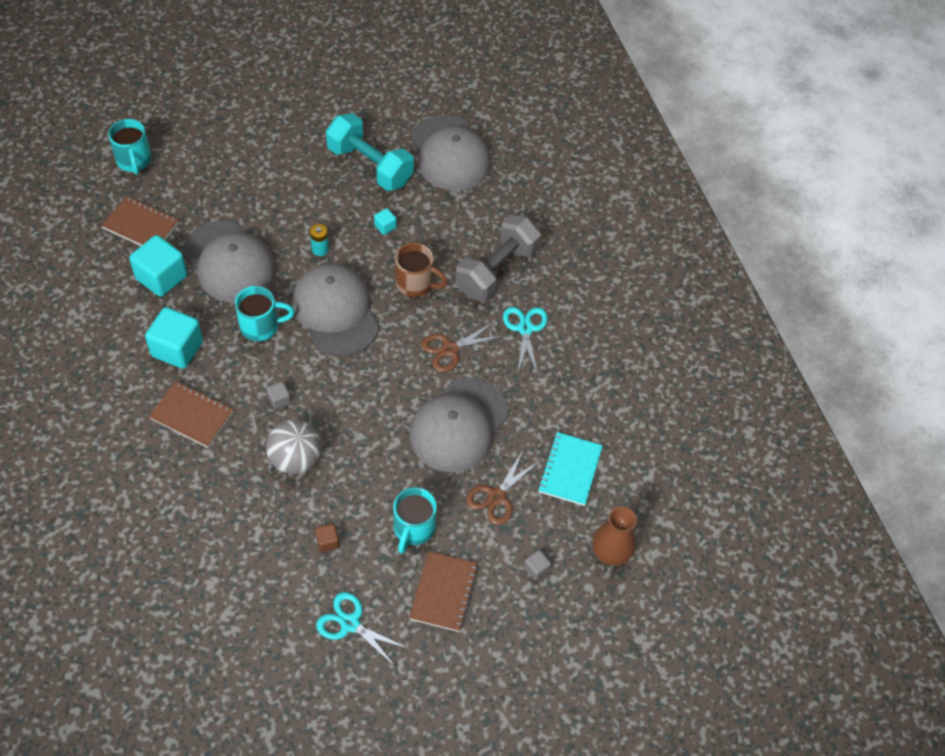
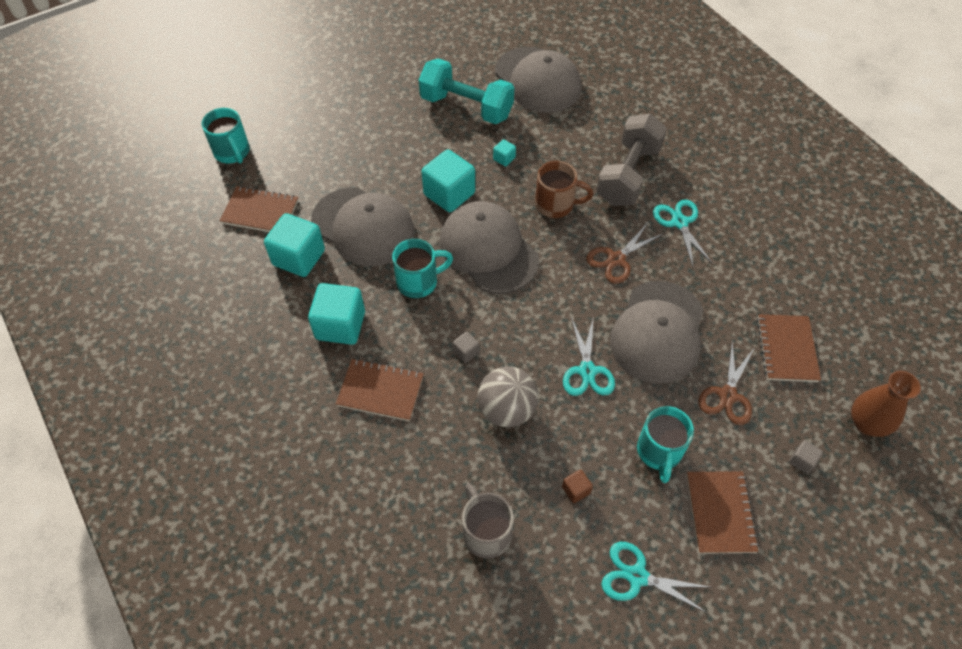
camera: 10 degrees left, 0 degrees up
turquoise battery [310,224,329,256] -> turquoise cube [421,149,475,212]
turquoise notebook [538,432,603,506] -> brown notebook [757,314,821,382]
none -> grey mug [462,483,514,558]
none -> turquoise scissors [563,316,615,396]

